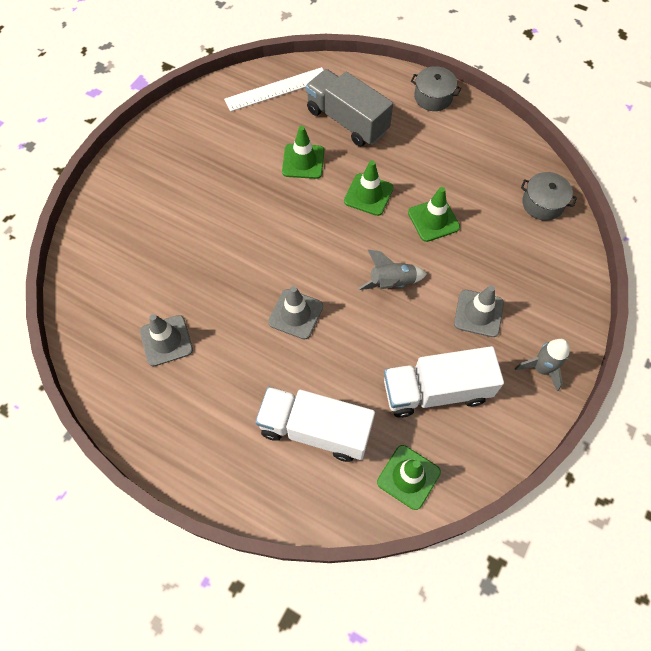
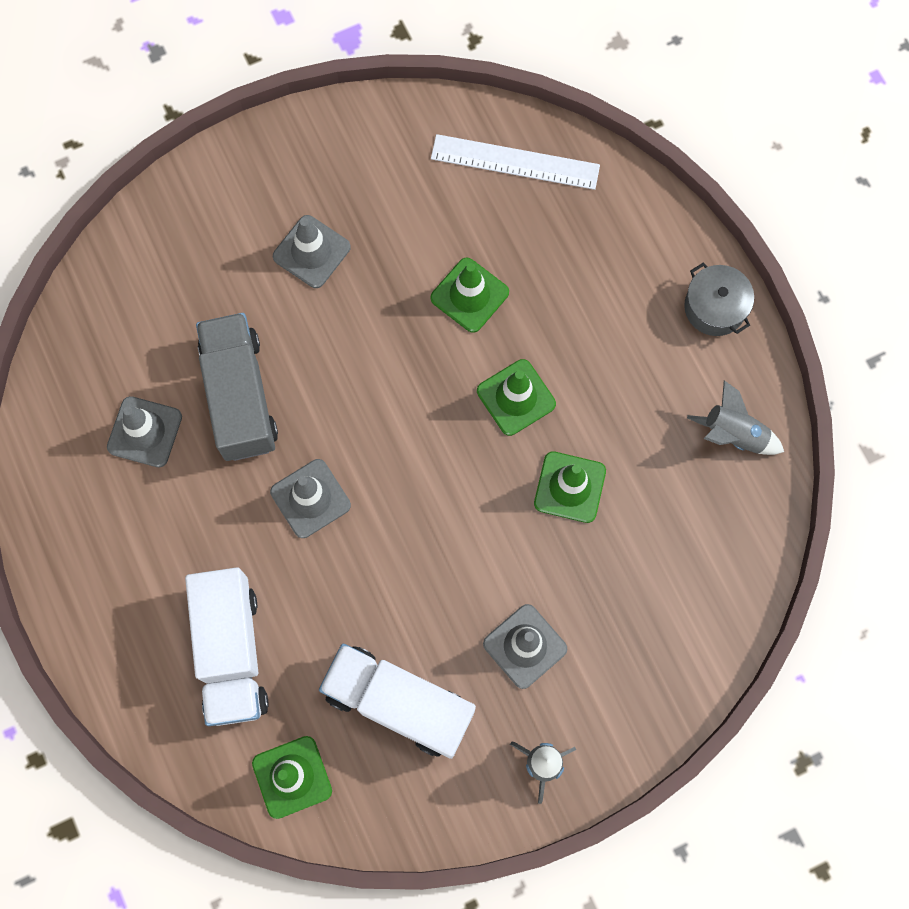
camera: 35 degrees right, 10 degrees up
white truck [255,387,375,462] -> white truck turned 150 degrees counterclockwise [185,567,269,726]
grey truck [306,69,393,147] -> grey truck moved to [196,313,278,461]
grey rocket [358,249,427,290] -> grey rocket moved to [687,380,784,455]
grey pot [521,172,577,221] -> none
none -> grey traffic cone [273,215,351,288]

